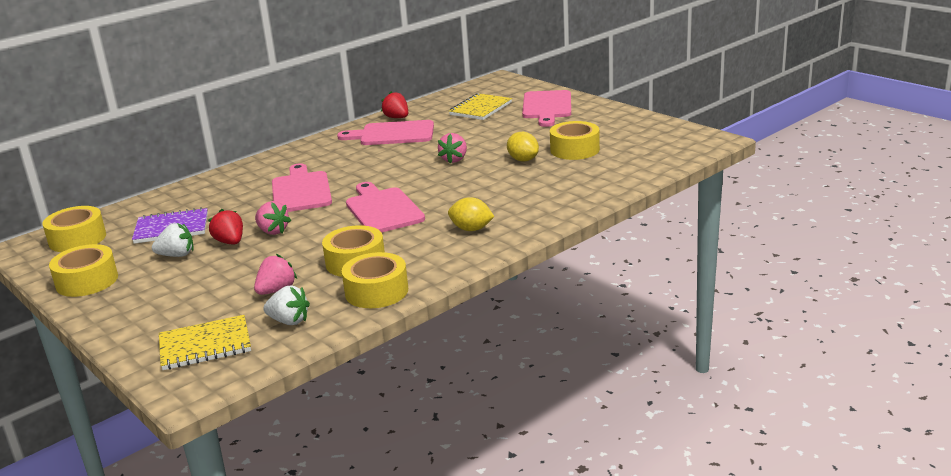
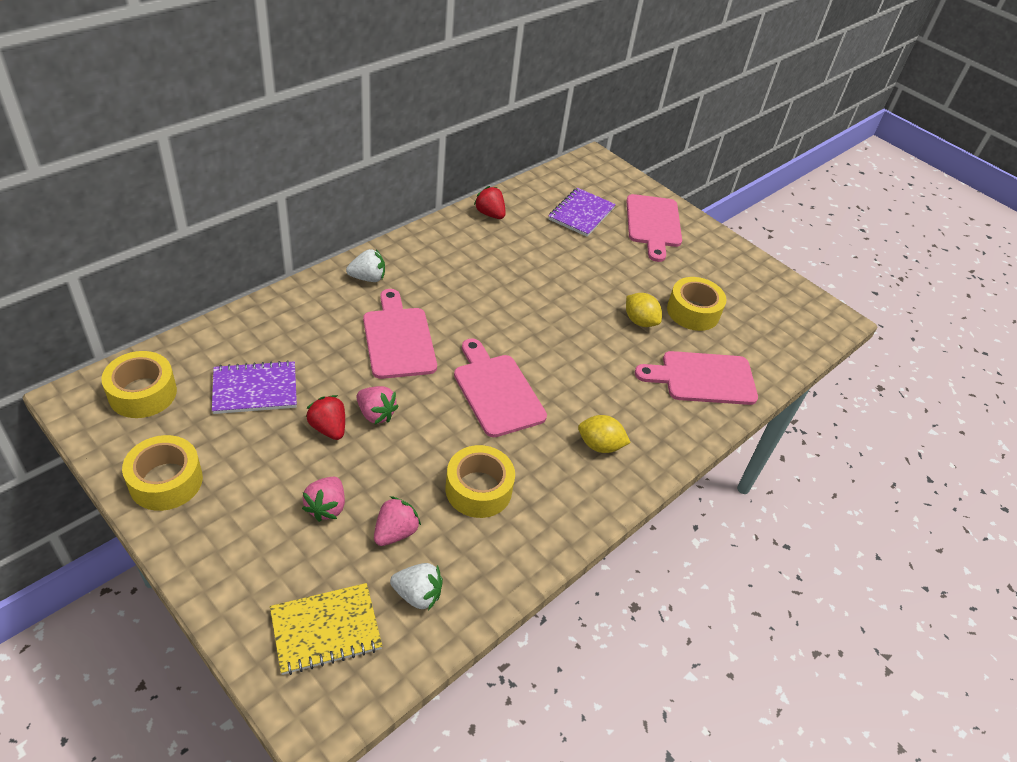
camera: 10 degrees left, 20 degrees up
white strawberry [152,223,194,257] -> white strawberry moved to [346,249,385,282]
pink cutting board [337,120,434,145] -> pink cutting board moved to [635,351,758,405]
yellow tape [342,252,408,308] -> none
pink strawberry [438,133,467,163] -> pink strawberry moved to [302,477,345,522]
yellow notebook [449,93,512,120] -> purple notebook [549,188,616,237]

